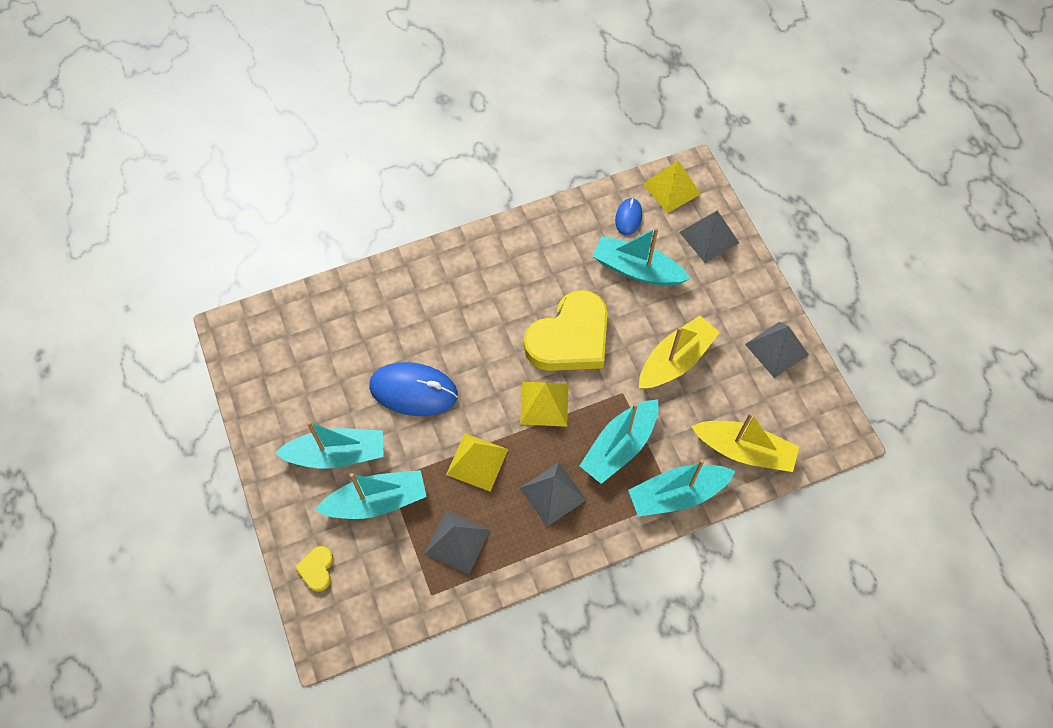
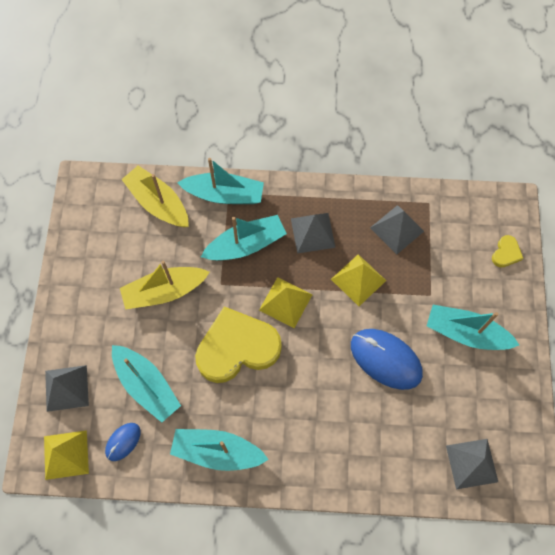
camera: 155 degrees left, 5 degrees up
turquoise boat [315,470,427,519] -> turquoise boat moved to [170,429,269,471]
grey pyramid [745,322,809,378] -> grey pyramid moved to [446,439,498,489]

